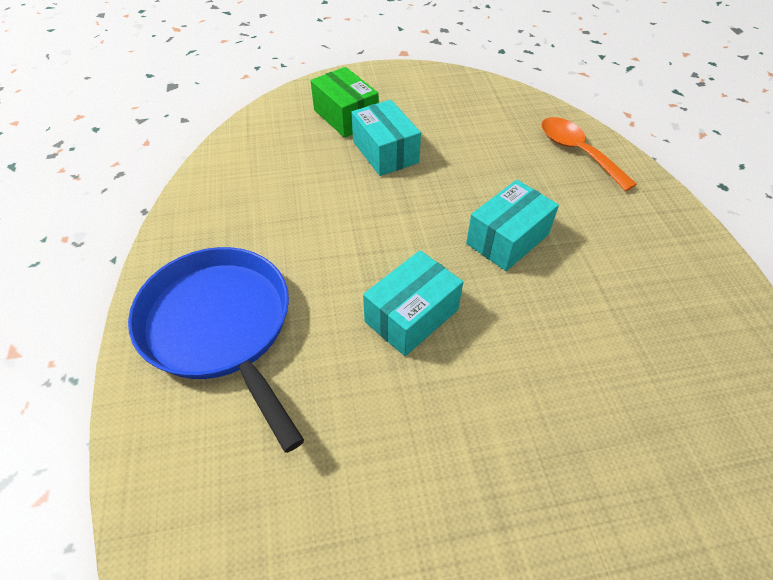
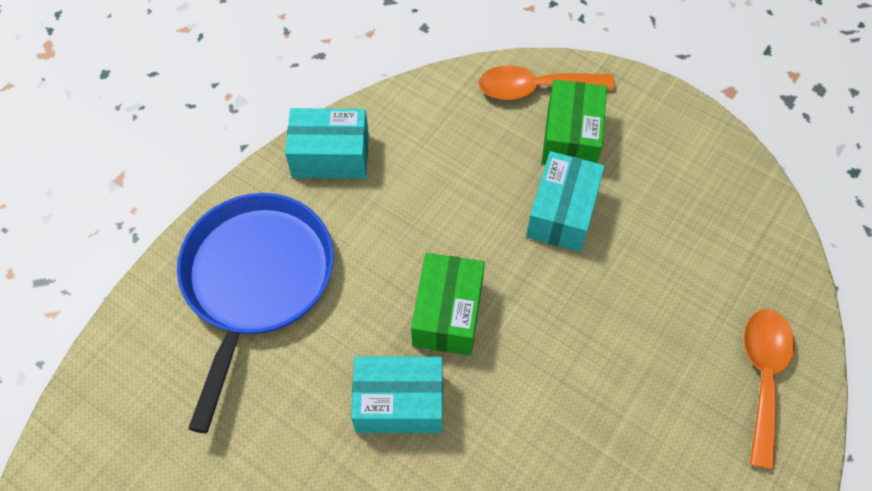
camera: 45 degrees right, 10 degrees up
turquoise box [466,180,559,271] -> turquoise box moved to [285,108,369,179]
none -> green box [411,253,485,355]
none -> orange spoon [479,65,615,100]

